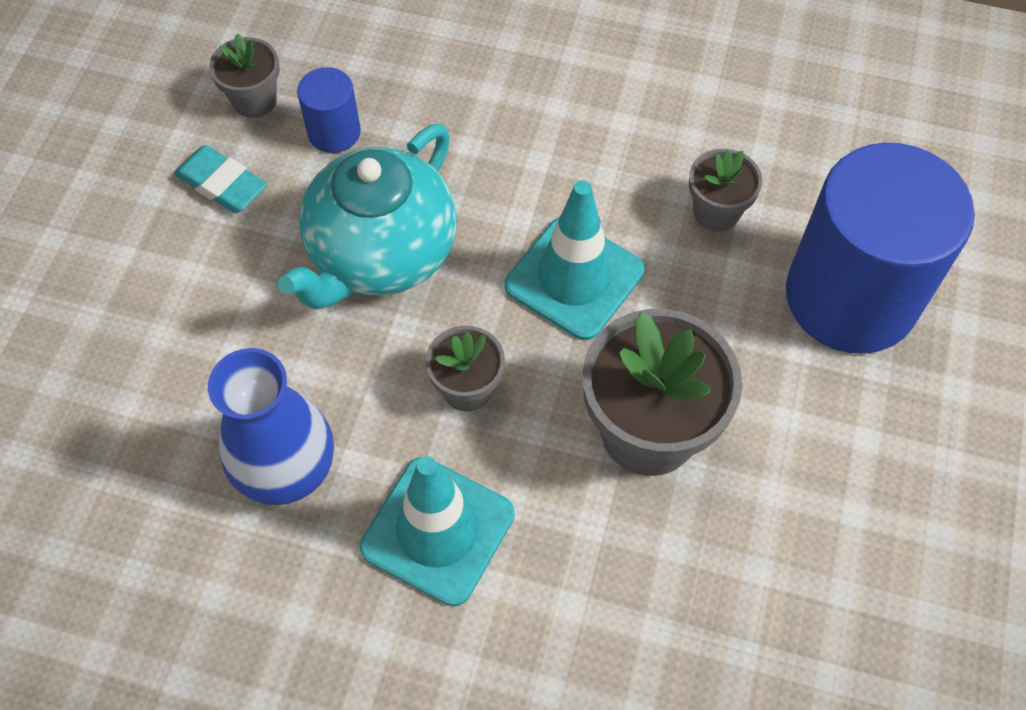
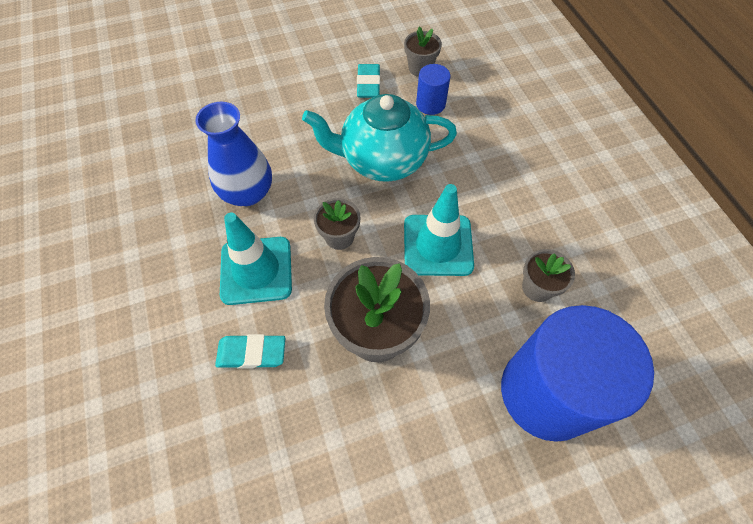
camera: 55 degrees right, 0 degrees up
none -> turquoise eraser [215,334,285,369]

